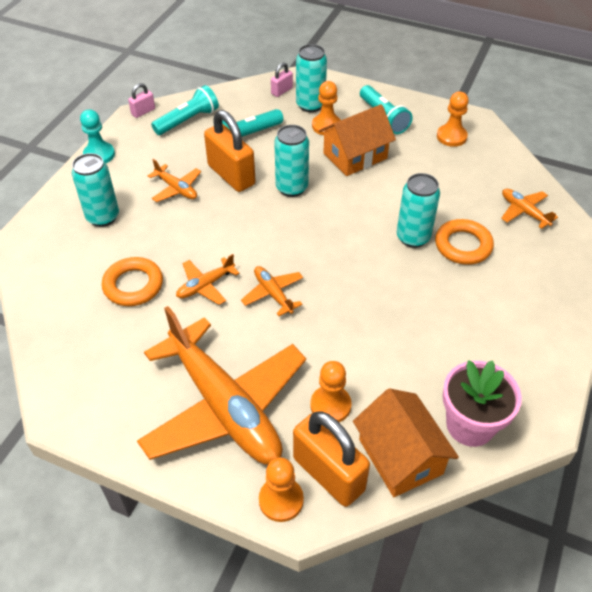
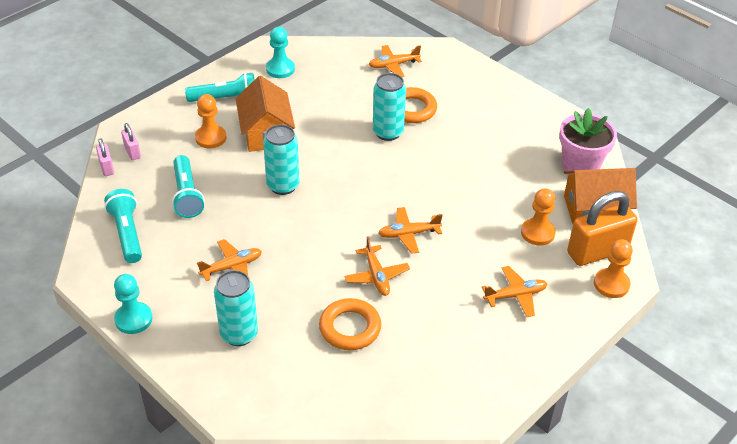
camera: 70 degrees left, 5 degrees down
pink padlock [128,83,155,118] -> pink padlock moved to [96,138,114,176]
orange plane [137,306,306,465] -> orange plane [482,266,547,317], size x0.41
orange padlock [204,110,255,192] -> none
turquoise can [296,44,327,112] -> none
orange pawn [437,92,469,147] -> turquoise pawn [266,27,295,78]

